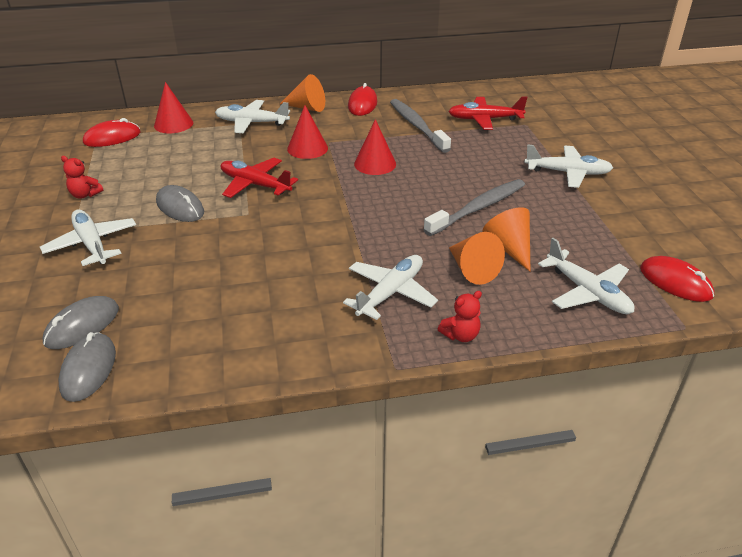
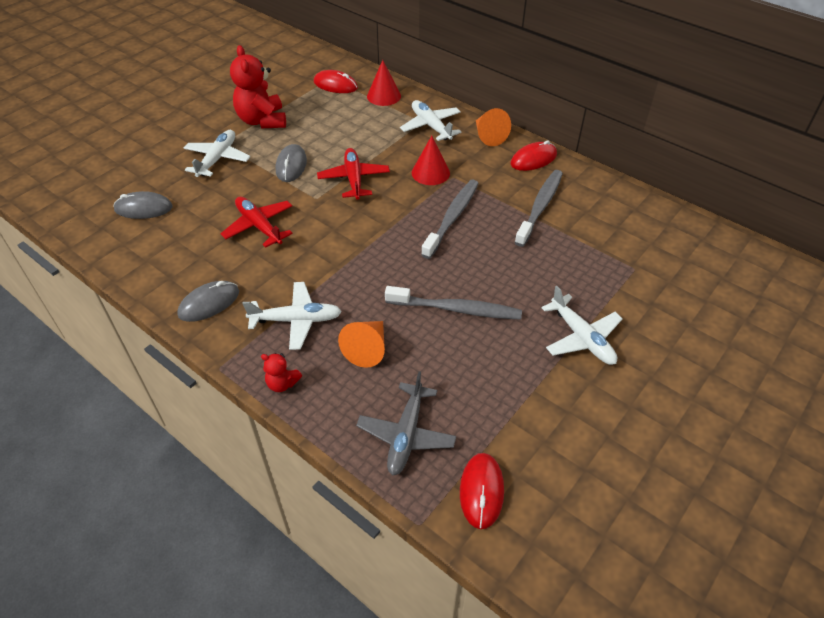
camera: 50 degrees right, 10 degrees up
grey mouse [58,332,116,402] -> grey mouse moved to [177,281,239,322]
red teddy bear [61,156,103,198] -> red teddy bear [230,45,286,128], size x2.10
red cone [354,119,396,175] -> grey toothbrush [421,180,479,259]
red plane [448,97,527,130] -> red plane moved to [221,197,293,248]
orange cone [482,207,530,271] -> none
white plane [538,238,635,314] -> grey plane [356,371,456,476]

